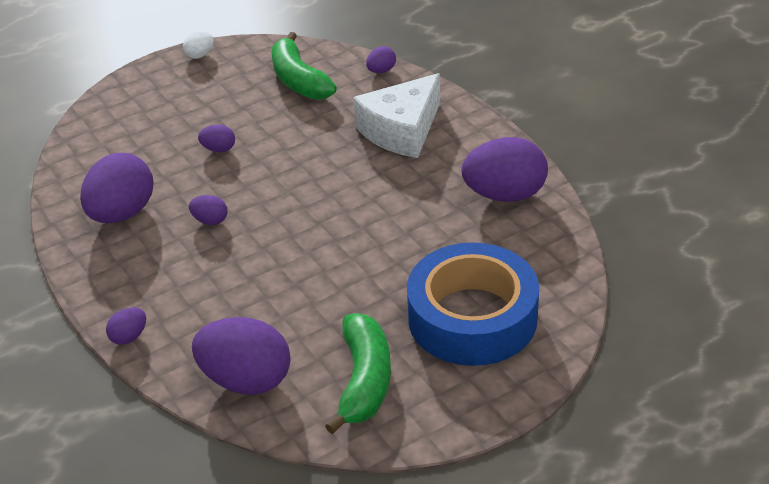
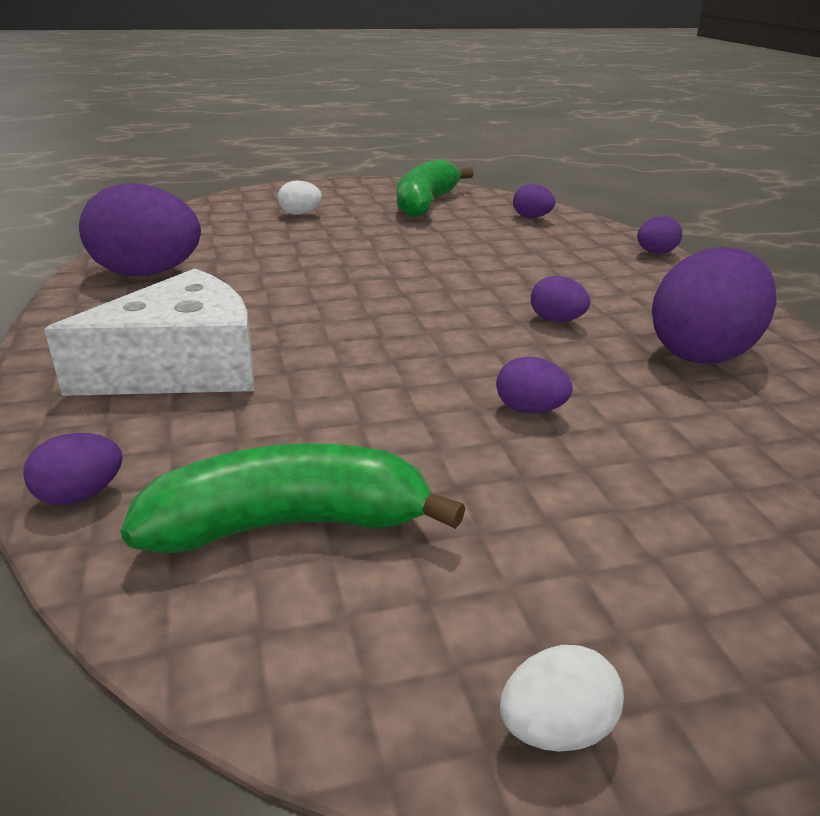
camera: 165 degrees left, 10 degrees down
purple egg [192,317,290,395] -> purple egg [513,184,555,218], size x0.46
green banana [272,32,337,100] -> green banana turned 90 degrees counterclockwise [120,443,466,553]
blue tape [407,242,539,366] -> white egg [278,180,322,215]

